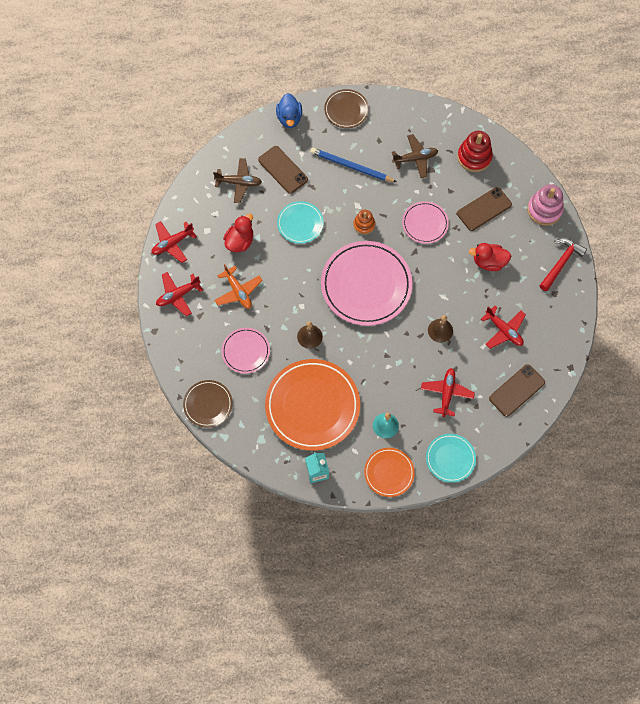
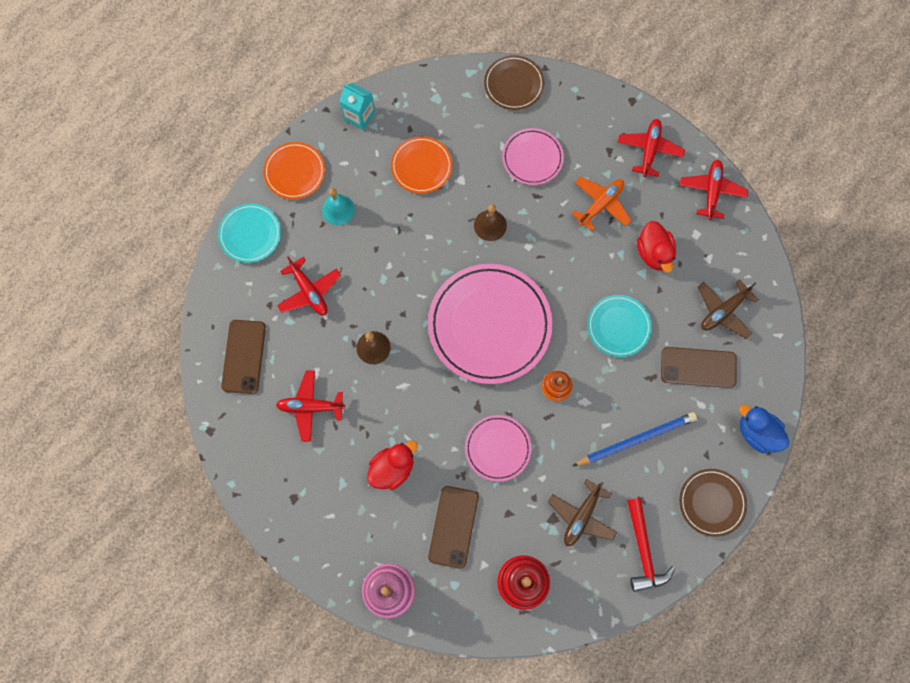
camera: 135 degrees right, 5 degrees up
orange plane [214,264,263,309] -> orange plane turned 120 degrees clockwise [571,176,631,231]
orange plate [265,359,360,451] -> orange plate [391,136,452,194], size x0.52
red hammer [539,238,587,291] -> red hammer moved to [627,498,676,592]

